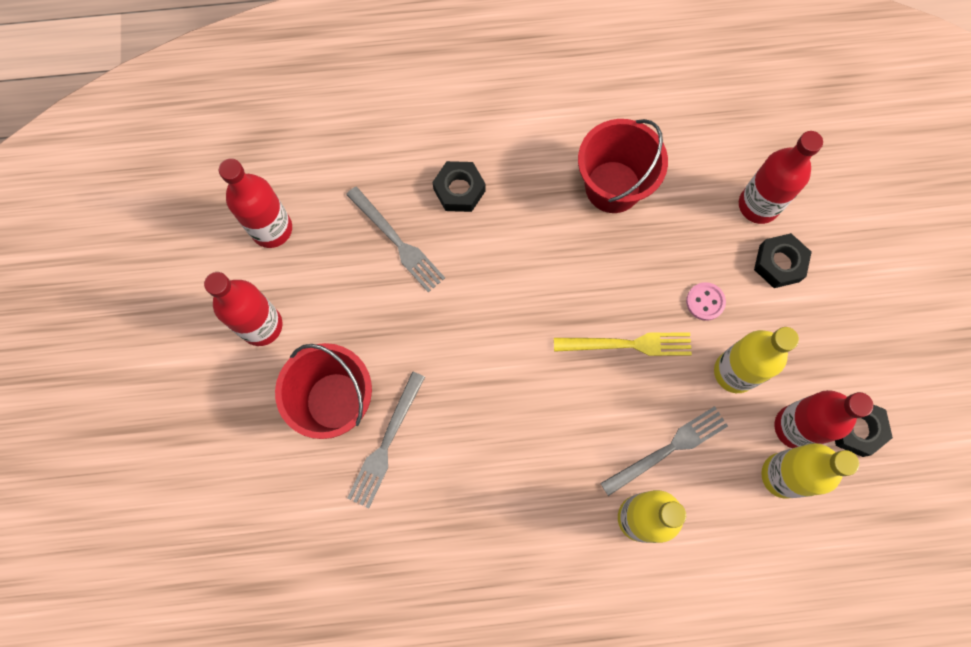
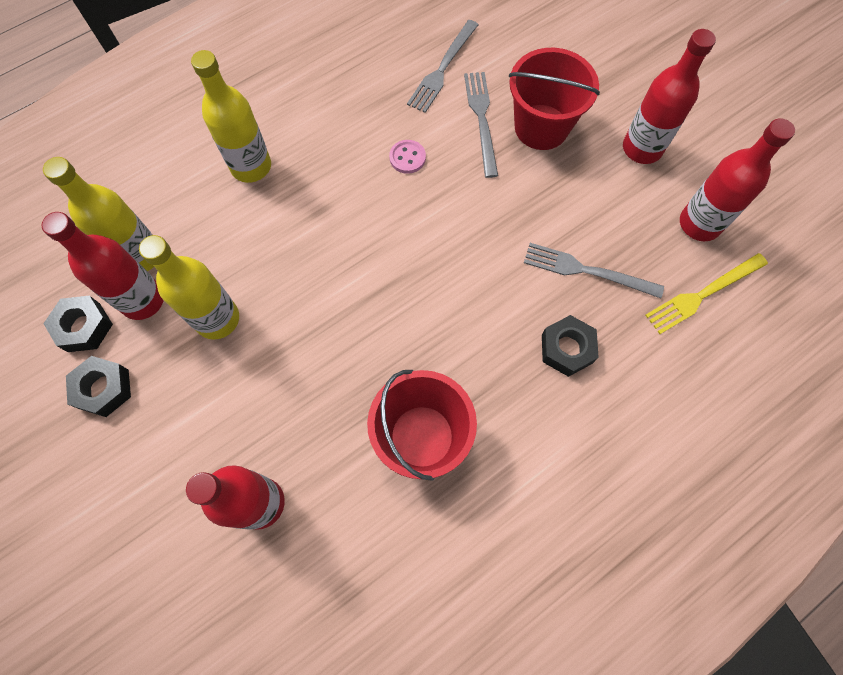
camera: 150 degrees right, 5 degrees down
yellow fork [554,332,692,356] -> yellow fork moved to [645,253,768,334]
grey fork [600,406,728,496] -> grey fork moved to [407,20,478,113]
pink button [686,282,726,321] -> pink button moved to [389,140,426,174]
black nut [754,233,812,288] -> black nut moved to [66,356,131,417]

